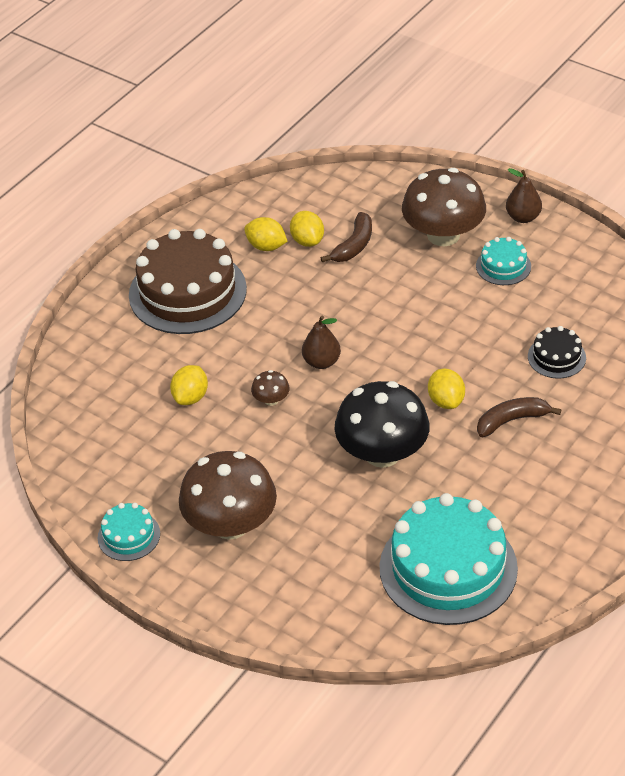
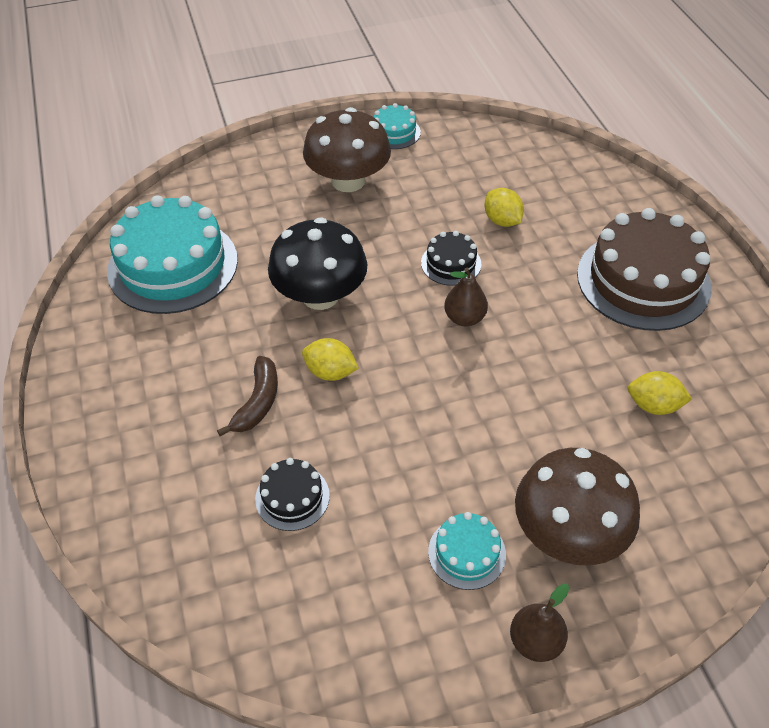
camera: 125 degrees right, 5 degrees up
yellow lemon [244,217,288,251] -> none
brown mushroom [251,370,290,406] -> black cake [421,231,481,286]
brown banana [321,212,372,262] -> none

